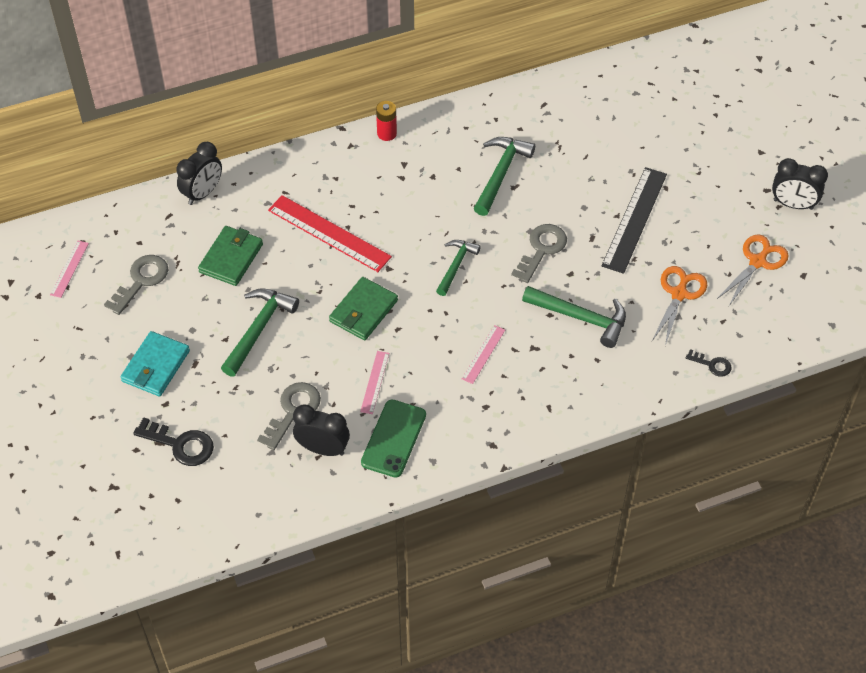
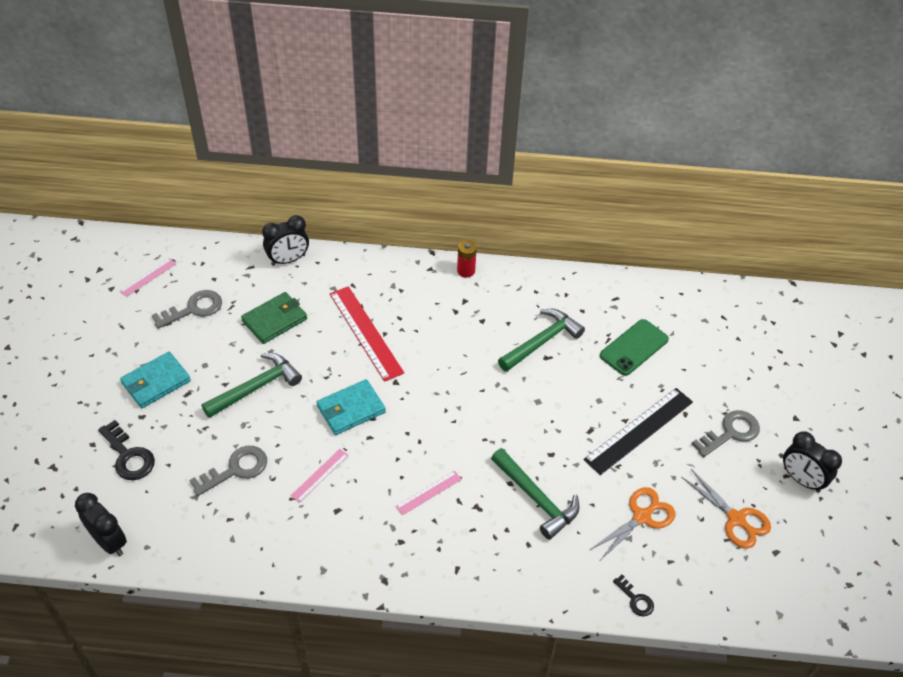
camera: 25 degrees right, 5 degrees down
black clock [293,405,350,456] -> black clock moved to [75,493,127,556]
green wallet [329,277,398,340] -> turquoise wallet [317,379,386,435]
green phone [361,400,426,477] -> green phone moved to [600,319,669,376]
green hammer [436,240,481,296] -> none
grey key [511,224,567,283] -> grey key moved to [692,410,760,457]
orange scissors [717,234,789,306] -> orange scissors turned 75 degrees clockwise [681,469,771,549]

